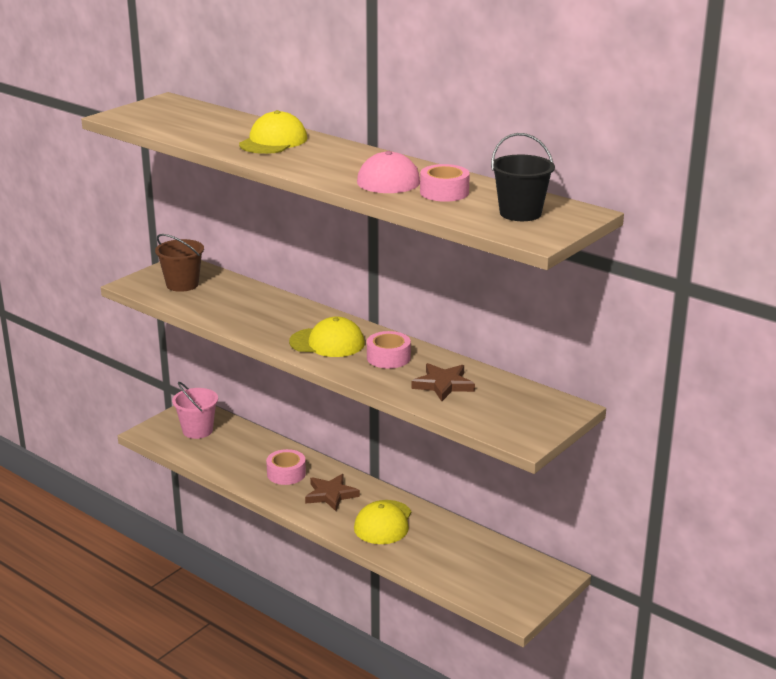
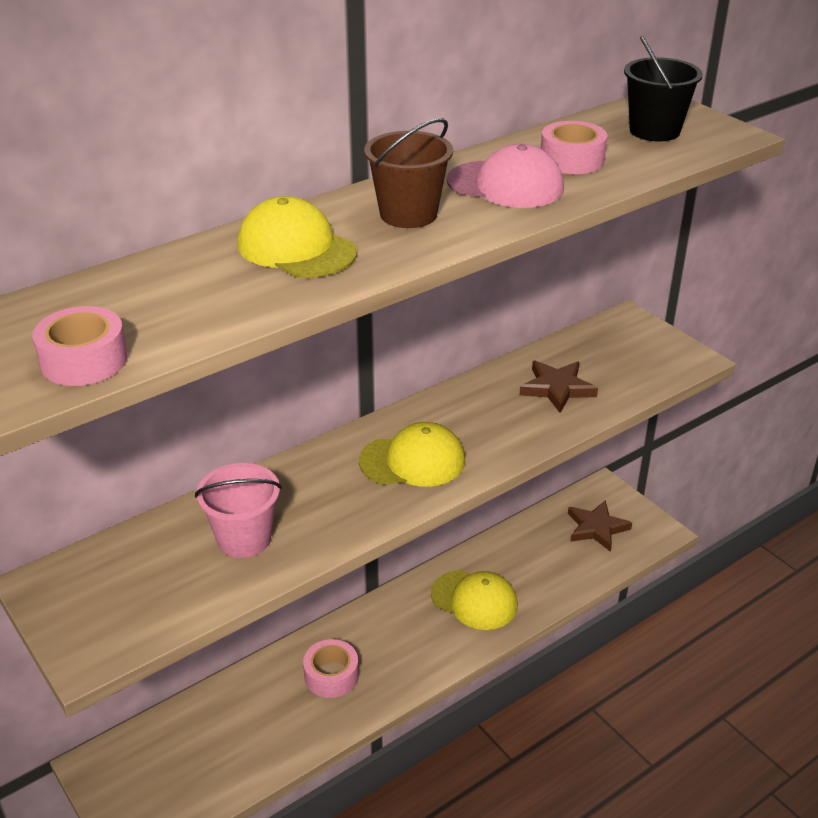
camera: 75 degrees left, 10 degrees up
brown bucket [155,234,204,292] -> brown bucket moved to [364,118,453,228]
pink bucket [172,382,218,439] -> pink bucket moved to [195,463,282,558]
yellow cap [289,317,365,357] -> yellow cap turned 60 degrees clockwise [359,422,465,487]
brown star [305,474,360,511] -> brown star moved to [568,500,632,552]
pink tape [367,331,411,369] -> pink tape moved to [32,306,128,386]

